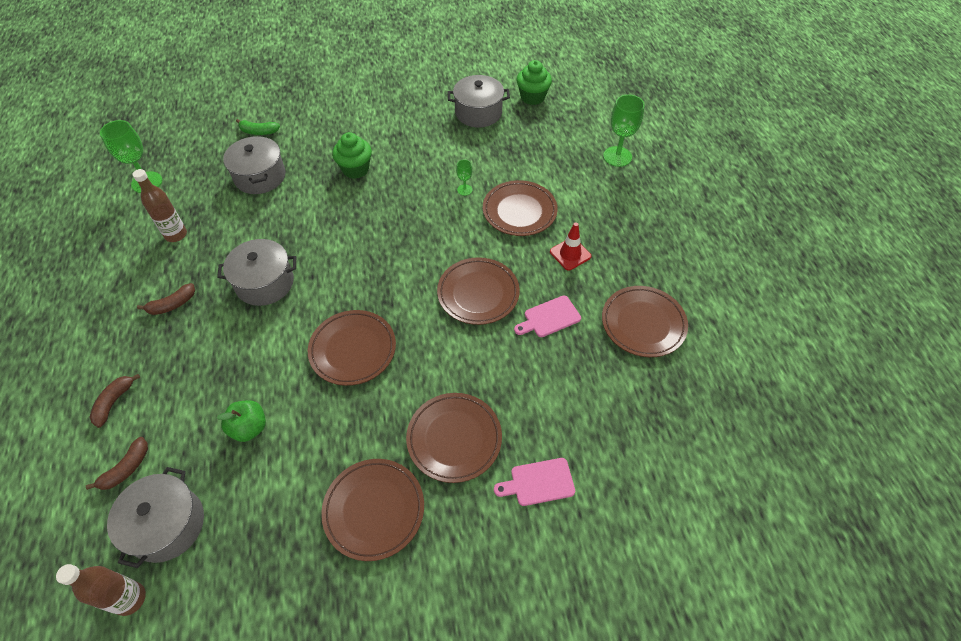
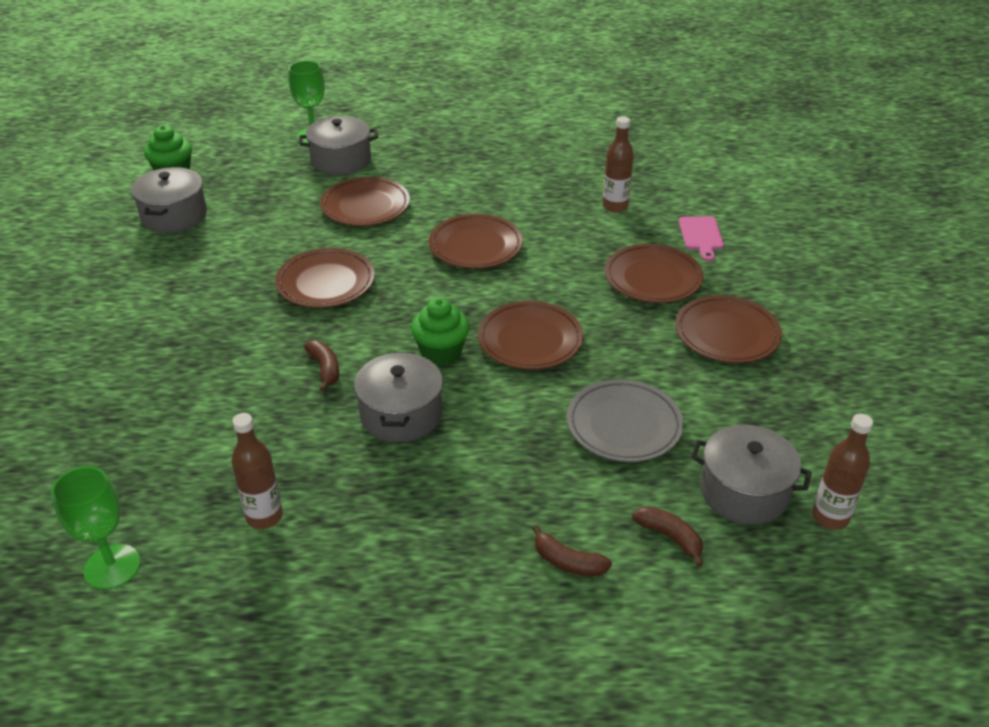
camera: 80 degrees left, 15 degrees down
brown banana [137,283,195,315] -> brown banana moved to [304,340,339,391]
green apple [217,400,266,442] -> grey plate [567,379,683,462]
grey pot [223,136,286,194] -> grey pot moved to [299,116,378,175]
green banana [236,119,280,135] -> none
green cupcake [332,132,372,179] -> green cupcake moved to [411,298,470,366]
green goblet [456,159,472,196] -> none
pink cutting board [514,295,581,337] -> none
red traffic cone [550,222,591,270] -> none
brown plate [602,286,688,357] -> brown plate moved to [275,248,375,308]
none -> brown bottle [603,116,634,213]

